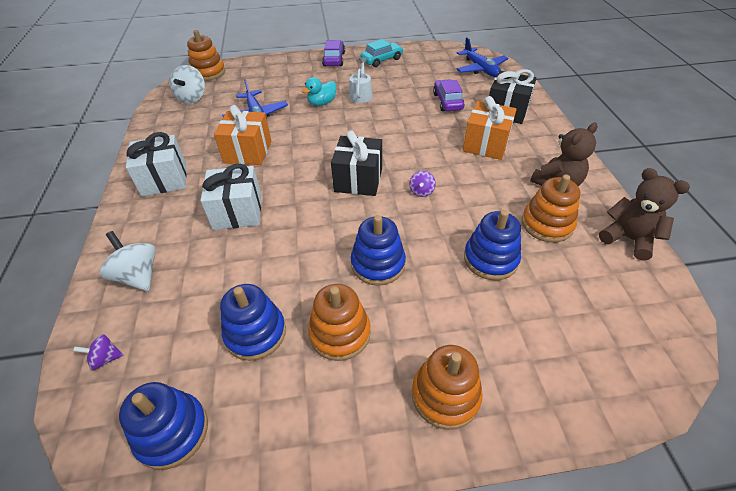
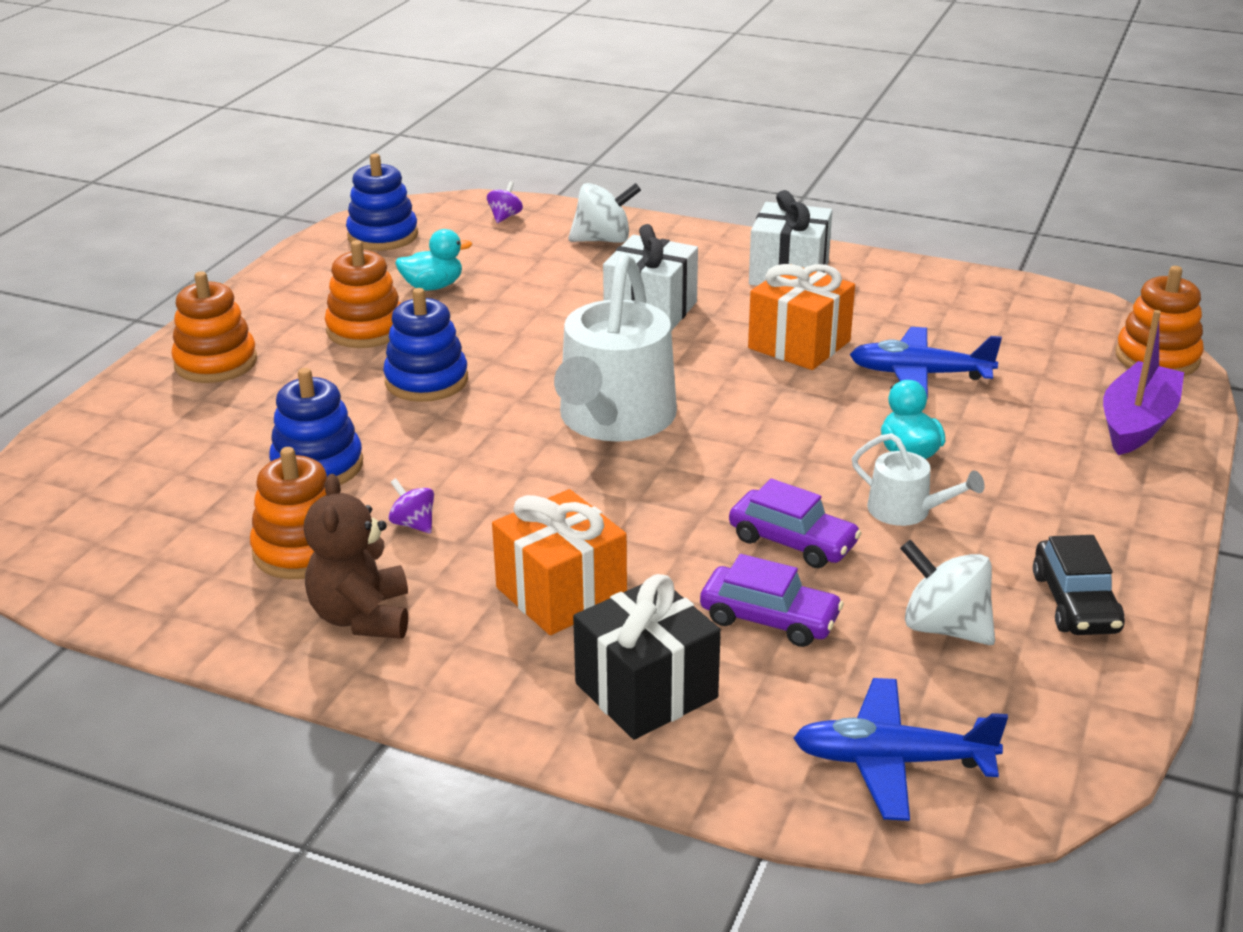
camera: 120 degrees right, 15 degrees down
white spinning top [169,65,205,104] -> white spinning top moved to [900,539,995,645]
blue stacking toy [220,284,286,361] -> turquoise duck [395,229,472,291]
purple car [322,40,345,66] -> purple car moved to [729,479,861,568]
black gift [331,130,382,196] -> white watering can [554,254,677,441]
turquoise car [360,39,403,67] -> black car [1033,535,1125,635]
purple spinning top [410,171,436,197] -> purple spinning top moved to [389,478,434,533]
brown teddy bear [599,168,690,261] -> none
none -> purple boat [1103,310,1184,455]

